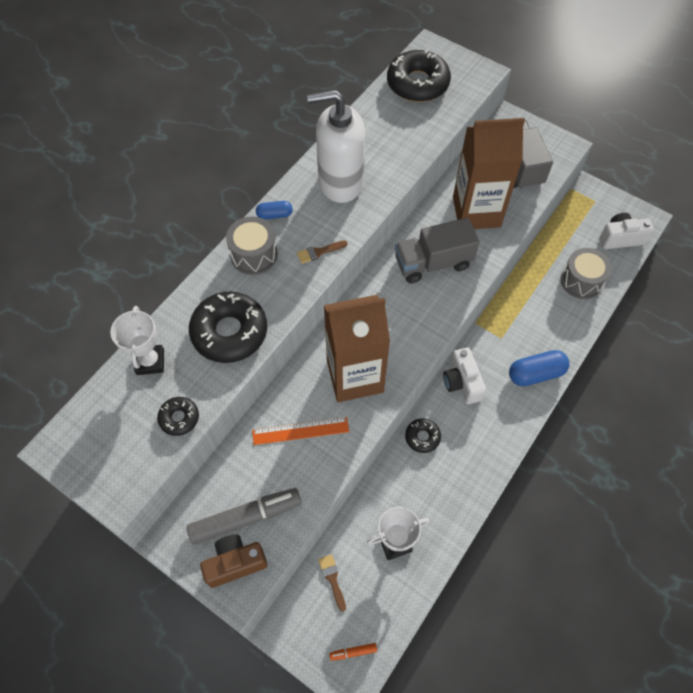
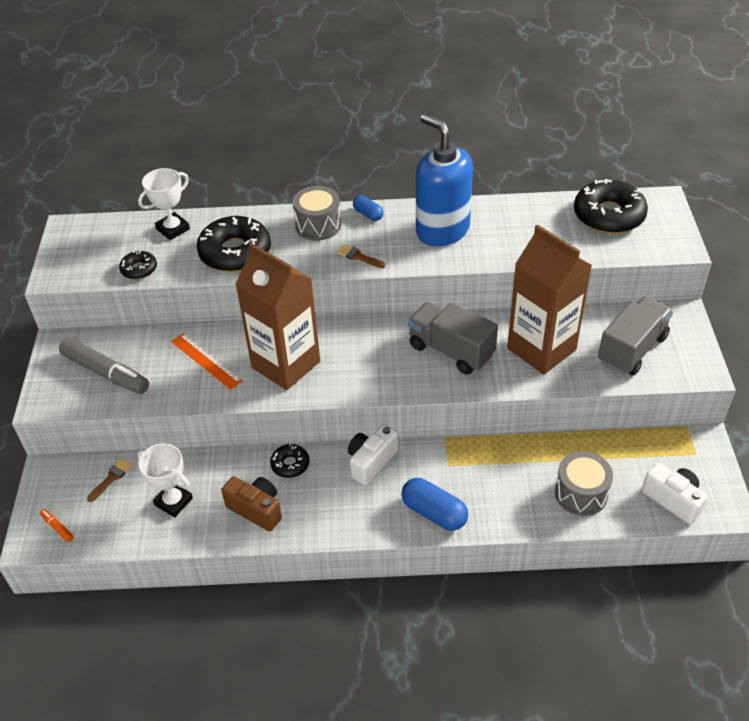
camera: 55 degrees right, 15 degrees down
brown camera [200,534,267,588] -> brown camera moved to [221,476,282,531]
white soap dispenser [307,90,365,203] -> blue soap dispenser [416,114,473,246]

